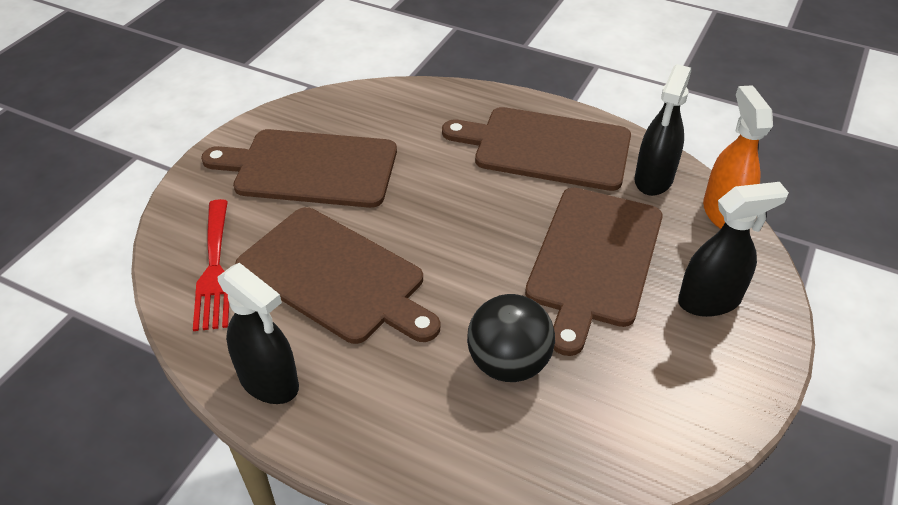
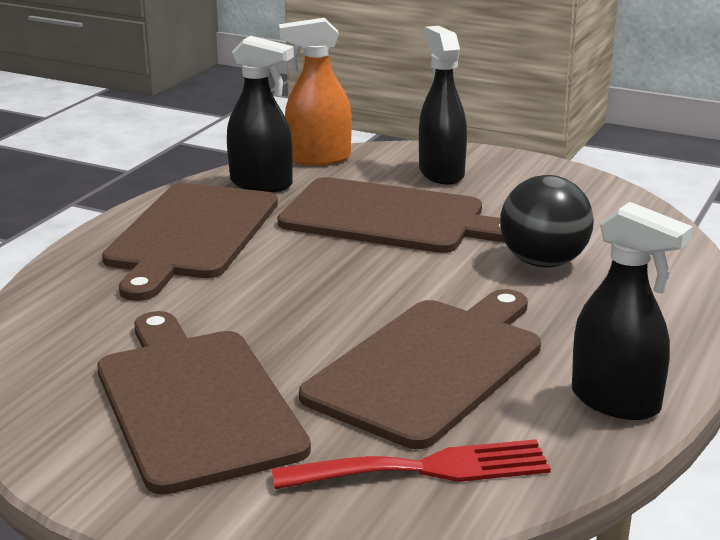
camera: 90 degrees left, 20 degrees down
brown cutting board [201,129,397,208] -> brown cutting board turned 150 degrees clockwise [97,311,311,495]
black spray bottle [218,263,299,404] -> black spray bottle turned 90 degrees clockwise [572,202,693,420]

